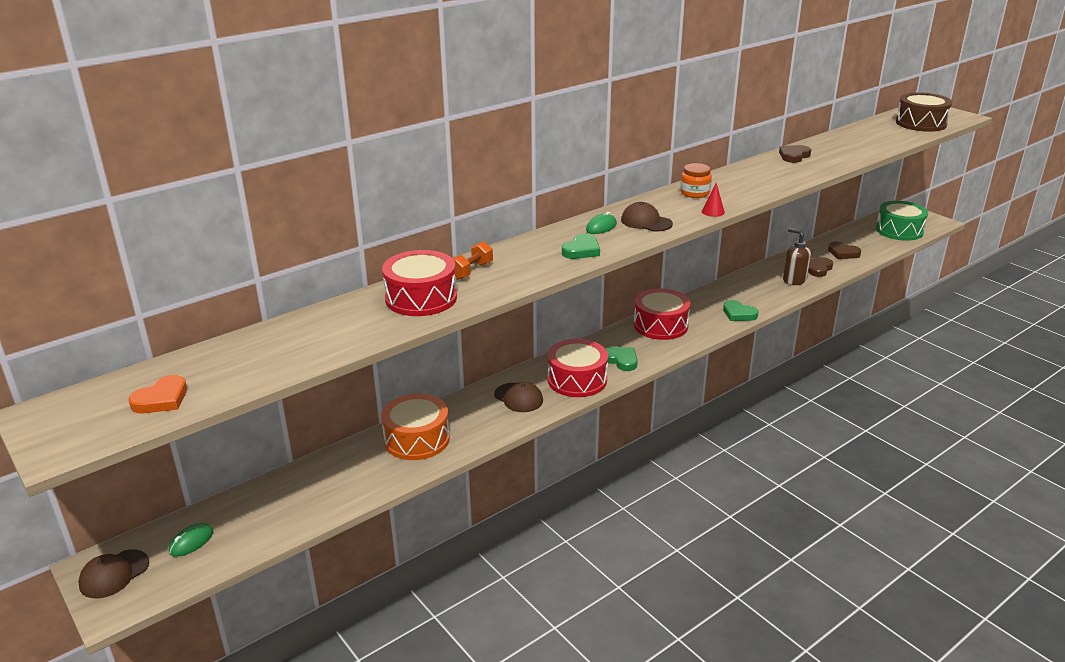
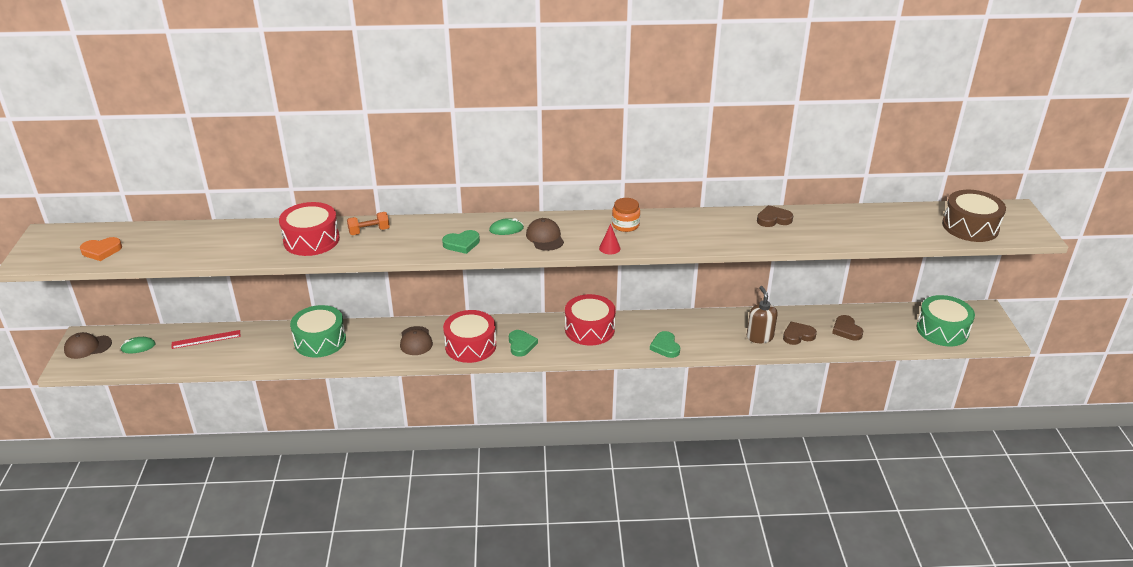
camera: 35 degrees right, 5 degrees up
orange drum [381,394,450,460] -> green drum [290,305,346,357]
none -> red ruler [172,330,241,349]

